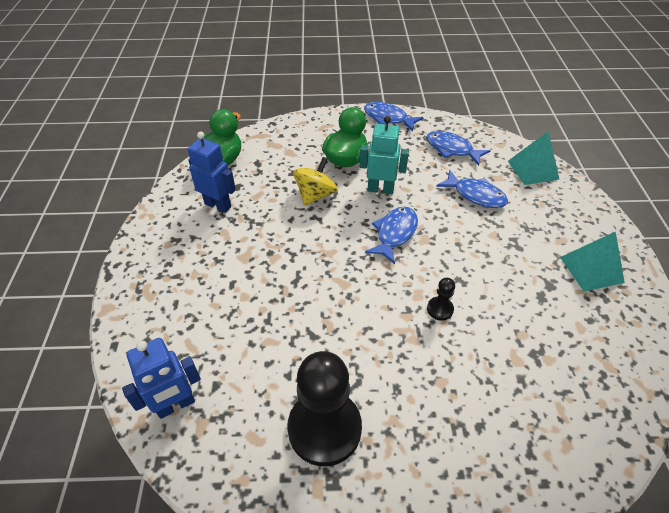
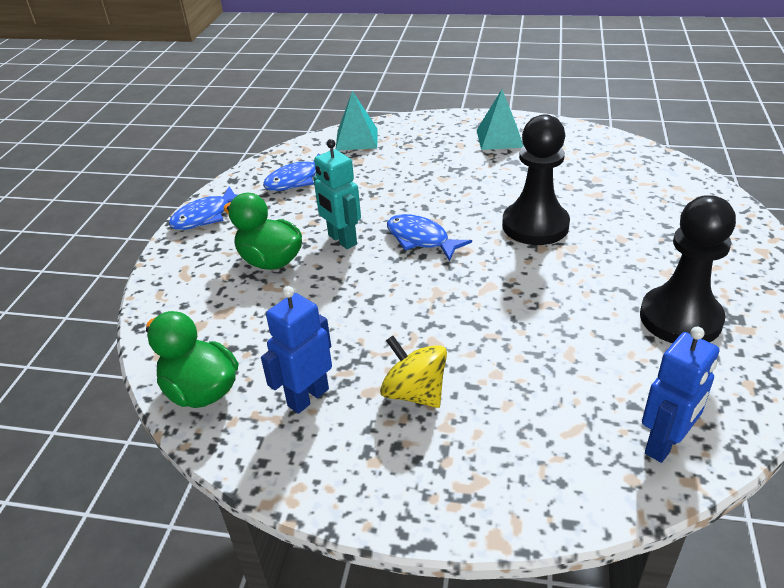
camera: 75 degrees left, 10 degrees down
blue robot [122,338,201,419] -> blue robot turned 60 degrees clockwise [642,327,719,463]
yellow spinning top [293,157,338,206] -> yellow spinning top moved to [380,336,447,408]
turquoise robot [359,116,409,194] -> turquoise robot turned 60 degrees counterclockwise [313,139,361,249]
black pawn [427,278,455,321] -> black pawn [502,114,570,245], size x2.36
blue fish [436,170,508,208] -> none

